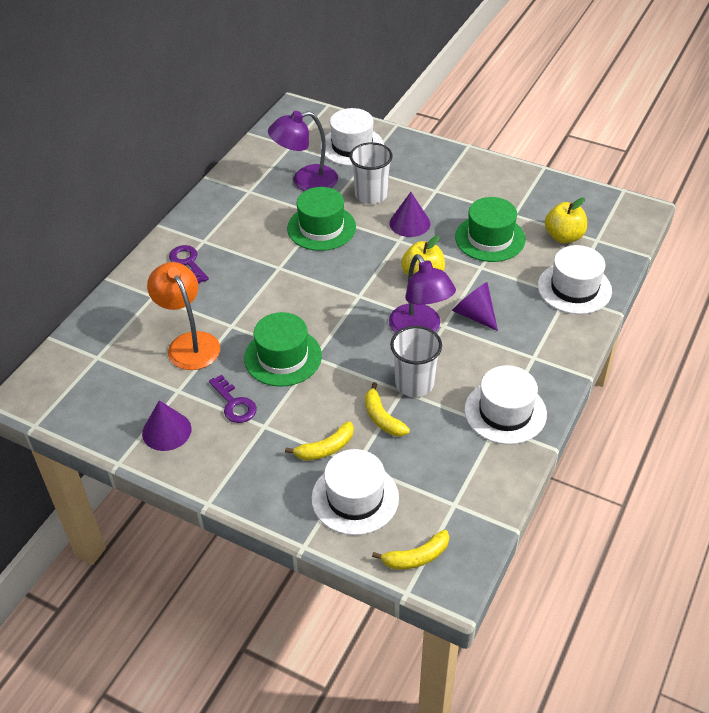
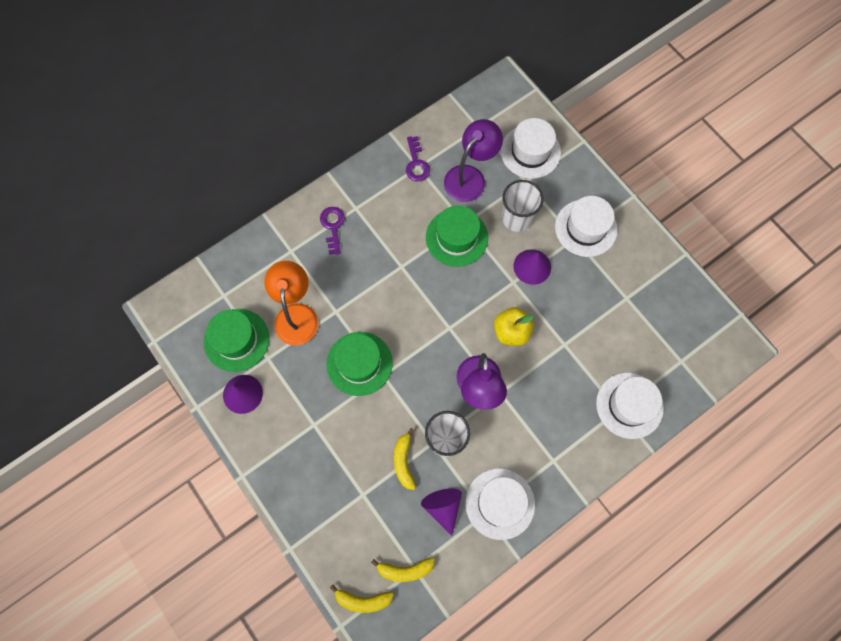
camera: 25 degrees right, 25 degrees up
purple key [209,375,257,423] -> purple key moved to [406,136,430,181]
purple lamp [268,111,338,191] -> purple lamp turned 120 degrees clockwise [444,119,503,202]
yellow banana [285,421,354,461] -> yellow banana moved to [371,558,435,582]
white hat [311,449,399,535] -> white hat moved to [555,196,618,257]
purple cone [452,282,498,331] -> purple cone moved to [421,488,462,536]
green hat [455,197,526,262] -> green hat moved to [204,309,269,372]
yellow apple [545,198,587,243] -> none

